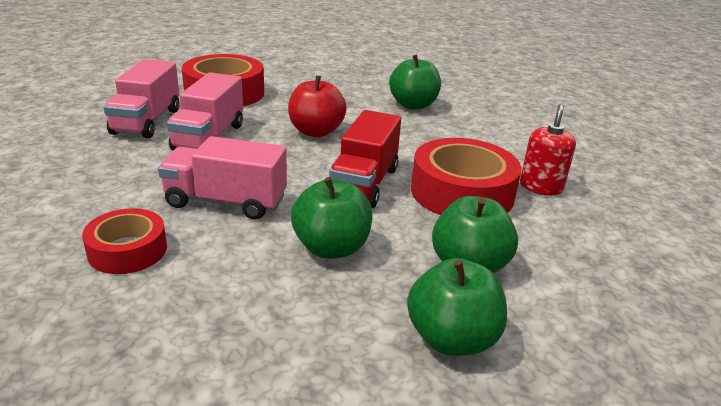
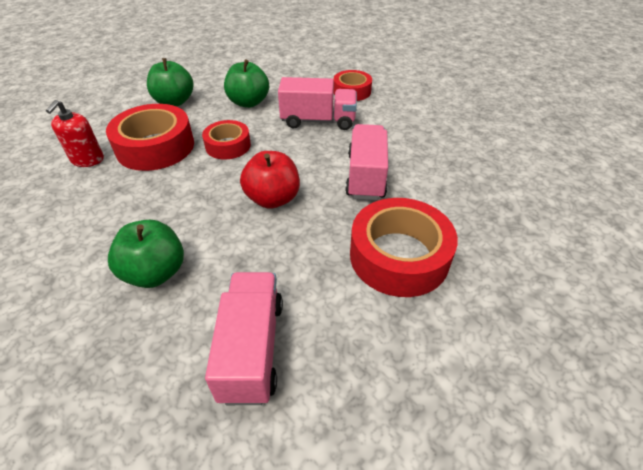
camera: 175 degrees right, 15 degrees up
pink truck [103,59,179,138] -> pink truck moved to [205,272,283,405]
red truck [329,110,401,208] -> red tape [202,120,251,160]
green apple [407,258,507,356] -> none

